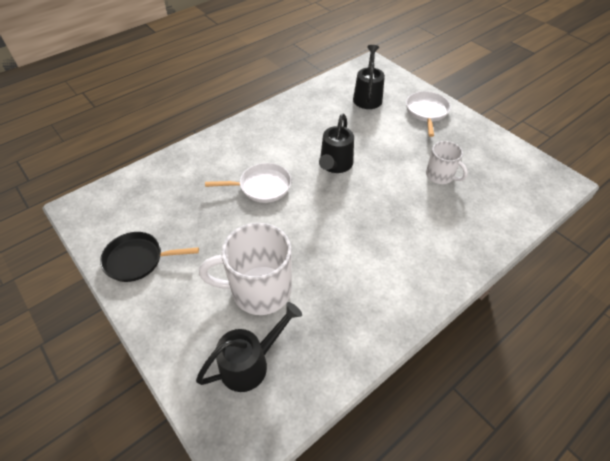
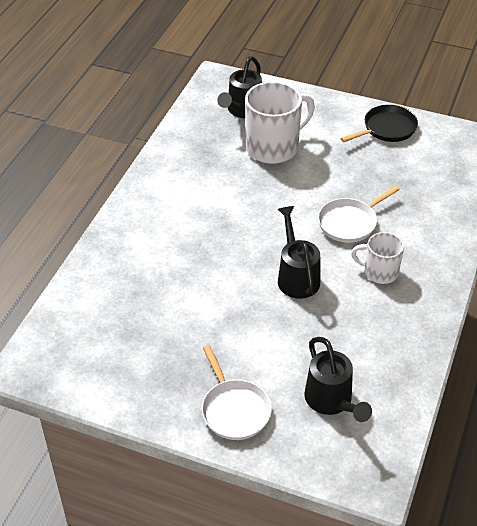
camera: 150 degrees right, 5 degrees down
white mug [426,141,468,184] -> white mug moved to [351,232,404,284]

